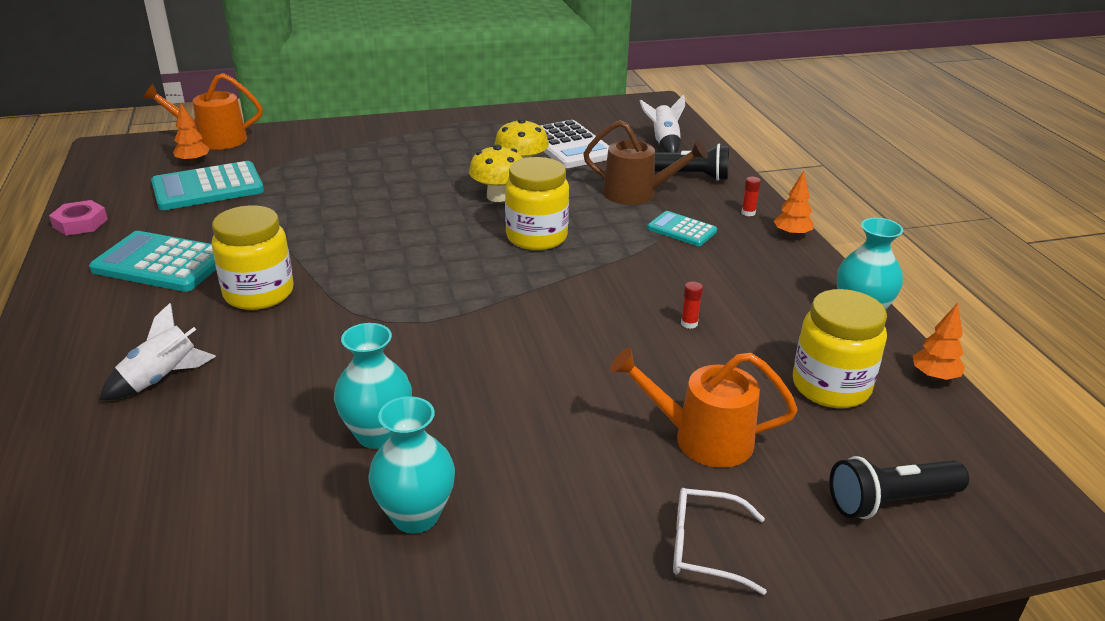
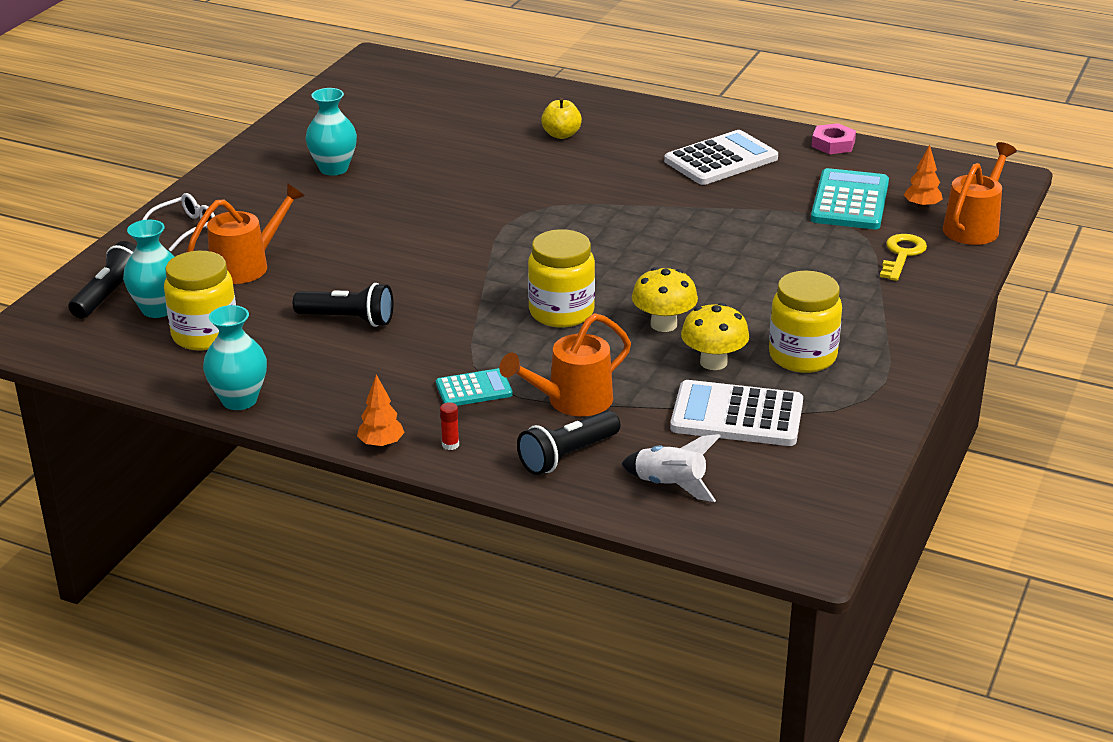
camera: 130 degrees right, 0 degrees up
turquoise calculator [89,231,216,292] -> white calculator [664,130,778,185]
white rocket [100,303,216,400] -> yellow apple [541,98,582,139]
yellow jar [211,205,294,310] -> yellow jar moved to [769,271,842,373]
turquoise vase [334,323,412,449] -> turquoise vase moved to [123,220,174,318]
brown watering can [583,120,708,205] -> orange watering can [499,313,631,416]
red glue stick [681,282,703,329] -> black flashlight [293,283,394,327]
orange tree [913,303,965,381] -> none
none -> yellow key [880,234,927,281]

